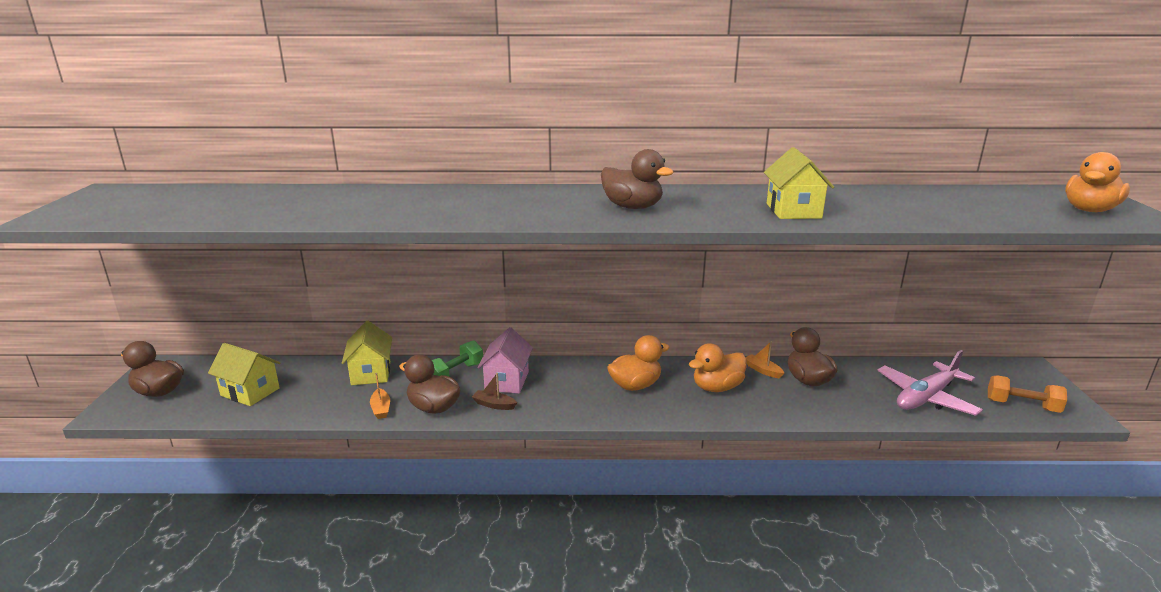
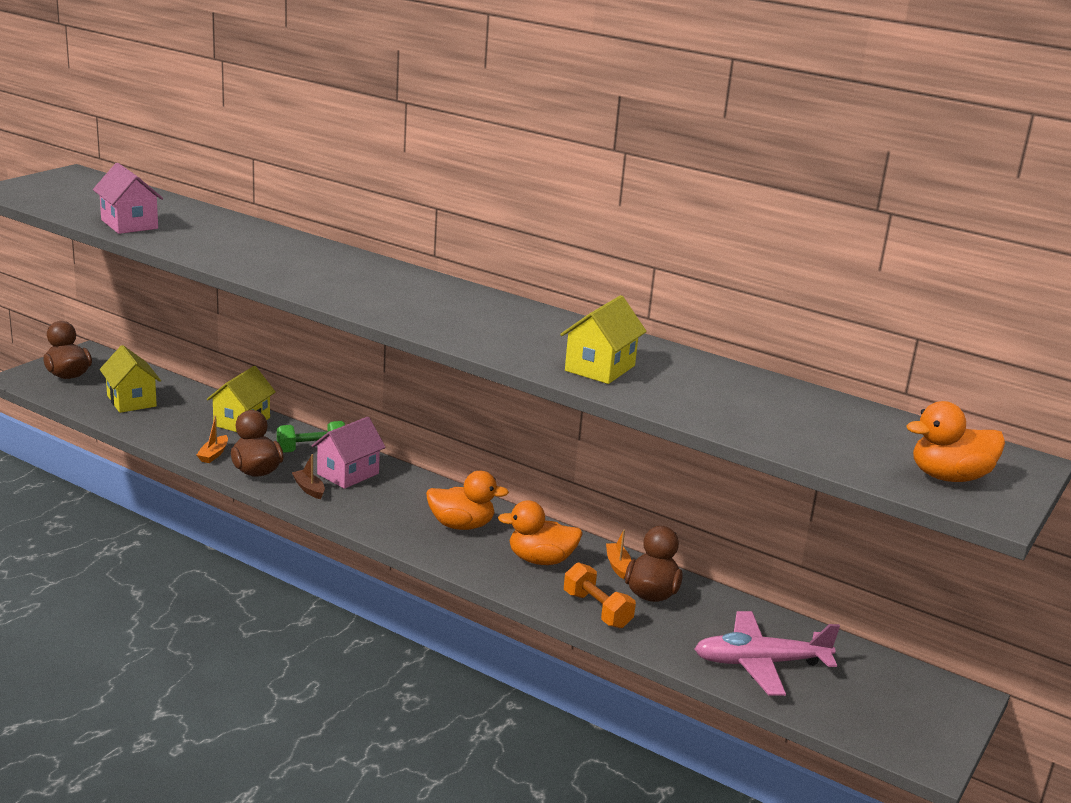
camera: 30 degrees right, 0 degrees up
brown duck [601,149,674,209] -> none
orange dumbbell [988,375,1067,413] -> orange dumbbell moved to [564,562,636,628]
none -> pink house [93,163,163,234]

